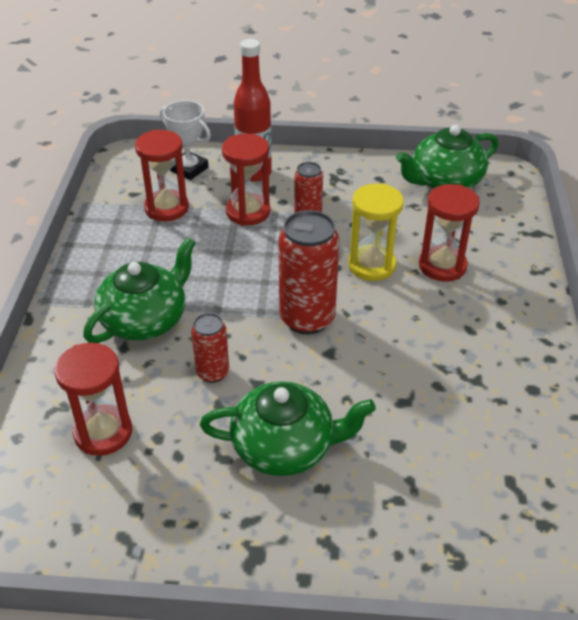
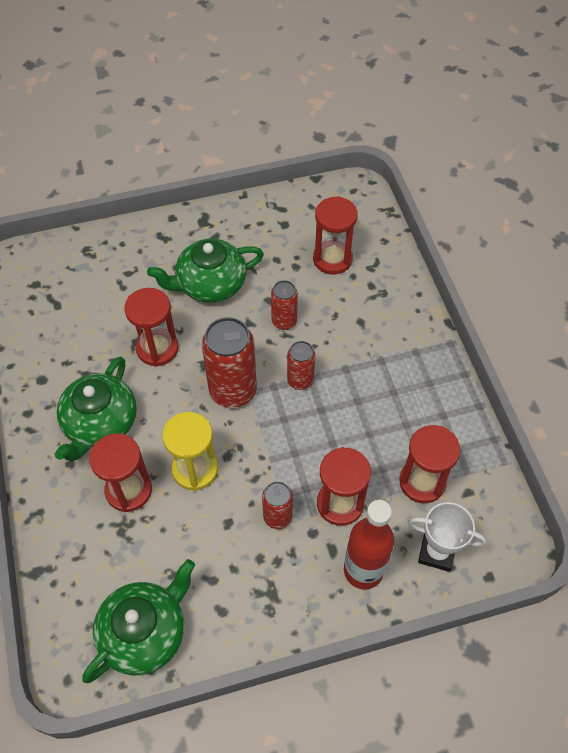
camera: 160 degrees right, 15 degrees up
green teapot [83,237,196,343] -> green teapot moved to [55,357,137,461]
none -> red hourglass [124,288,179,367]
none -> red can [287,341,315,390]

